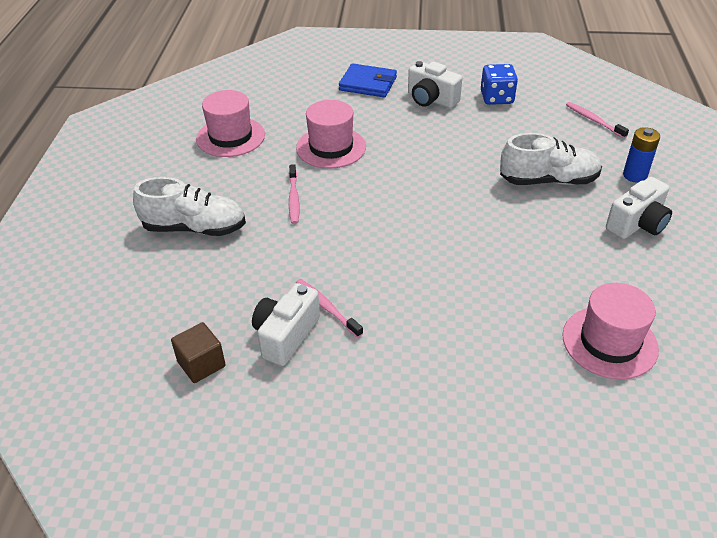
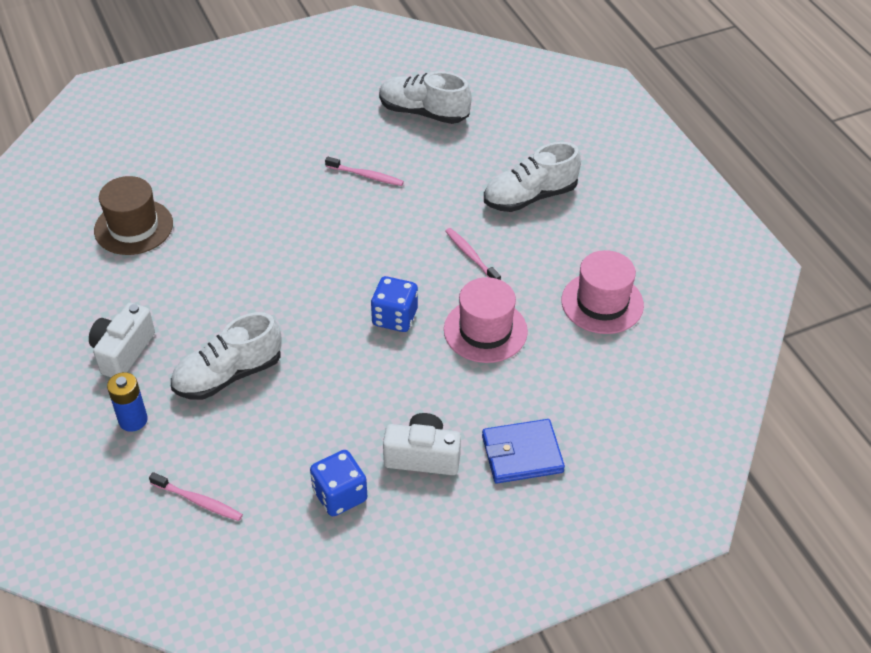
camera: 150 degrees right, 5 degrees up
brown cube [171,322,226,383] -> white shoe [379,71,472,124]
white camera [252,283,320,366] -> none
pink hat [563,283,659,379] -> brown hat [94,176,173,255]
none -> blue dice [371,276,418,332]

